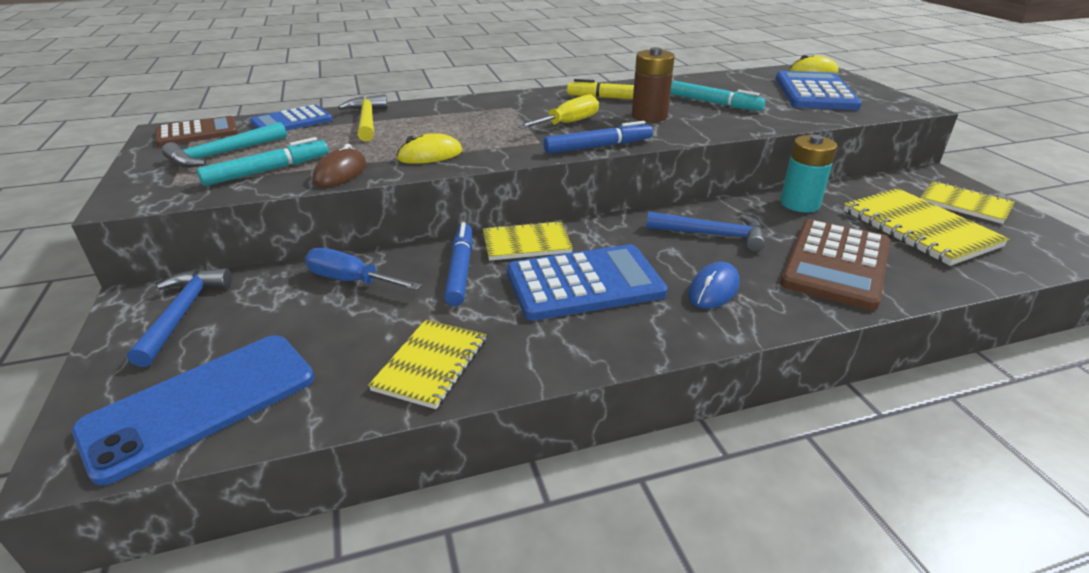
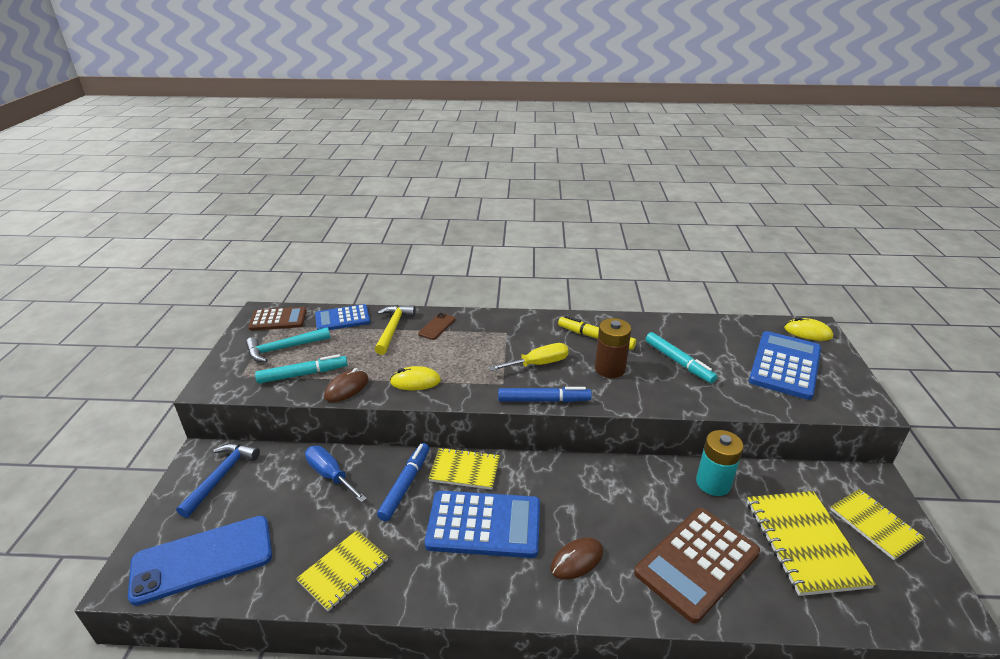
camera: 20 degrees right, 0 degrees up
blue hammer [646,212,765,252] -> none
blue mouse [688,262,740,309] -> brown mouse [551,537,603,580]
none -> brown phone [418,313,455,340]

